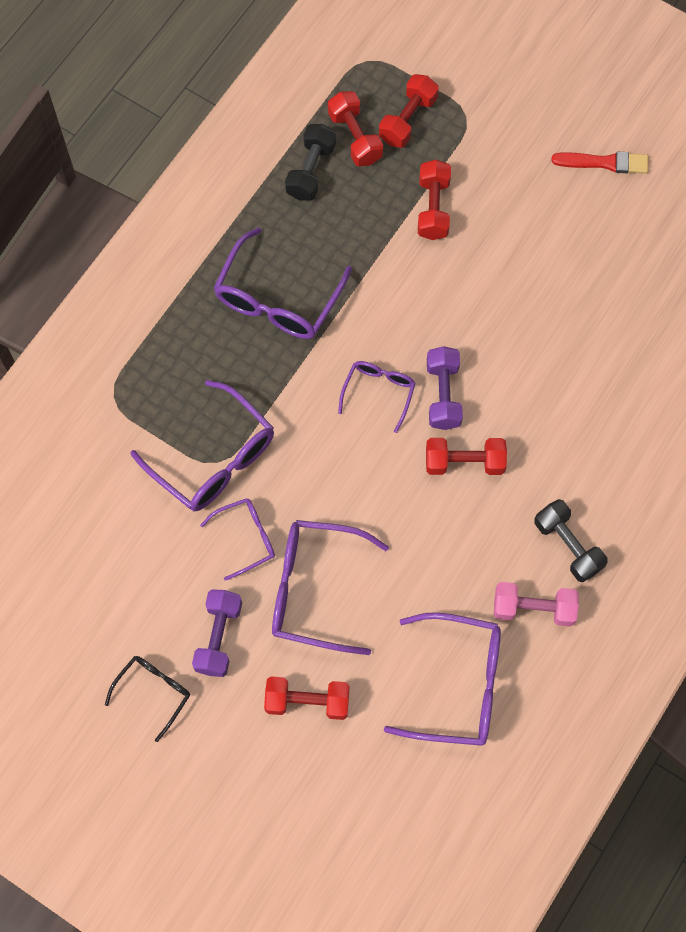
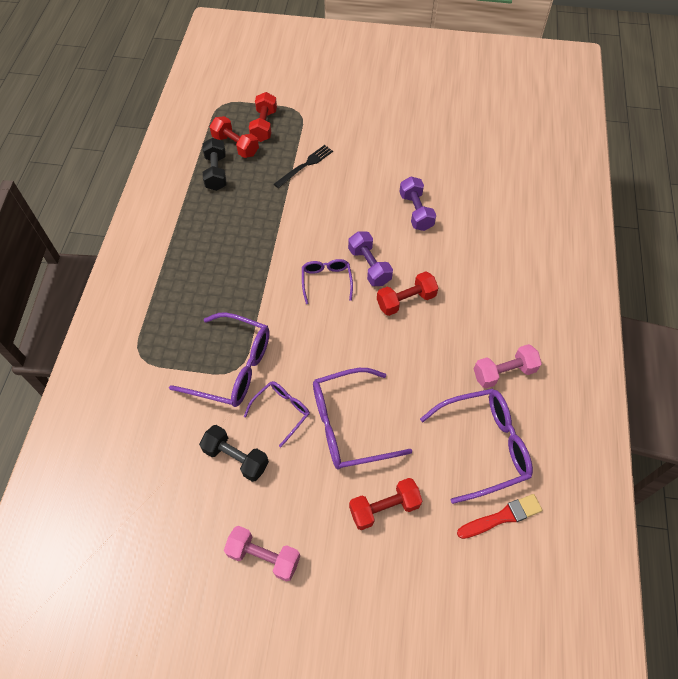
camera: 25 degrees left, 10 degrees down
black glasses [105,656,190,742] -> pink dumbbell [224,526,300,582]
purple dumbbell [192,589,242,677] -> purple dumbbell moved to [399,176,436,231]
purple glasses [214,227,352,339] -> none
red dumbbell [418,160,451,240] -> black fork [274,145,333,188]
black dumbbell [534,499,608,583] -> black dumbbell moved to [199,425,269,482]
red brush [551,151,648,174] -> red brush moved to [457,494,543,539]

